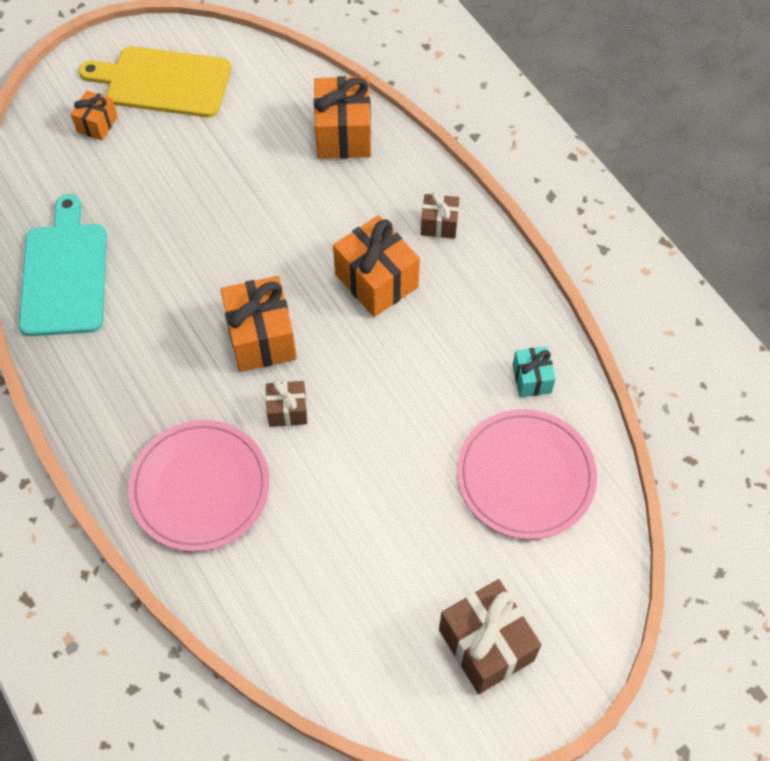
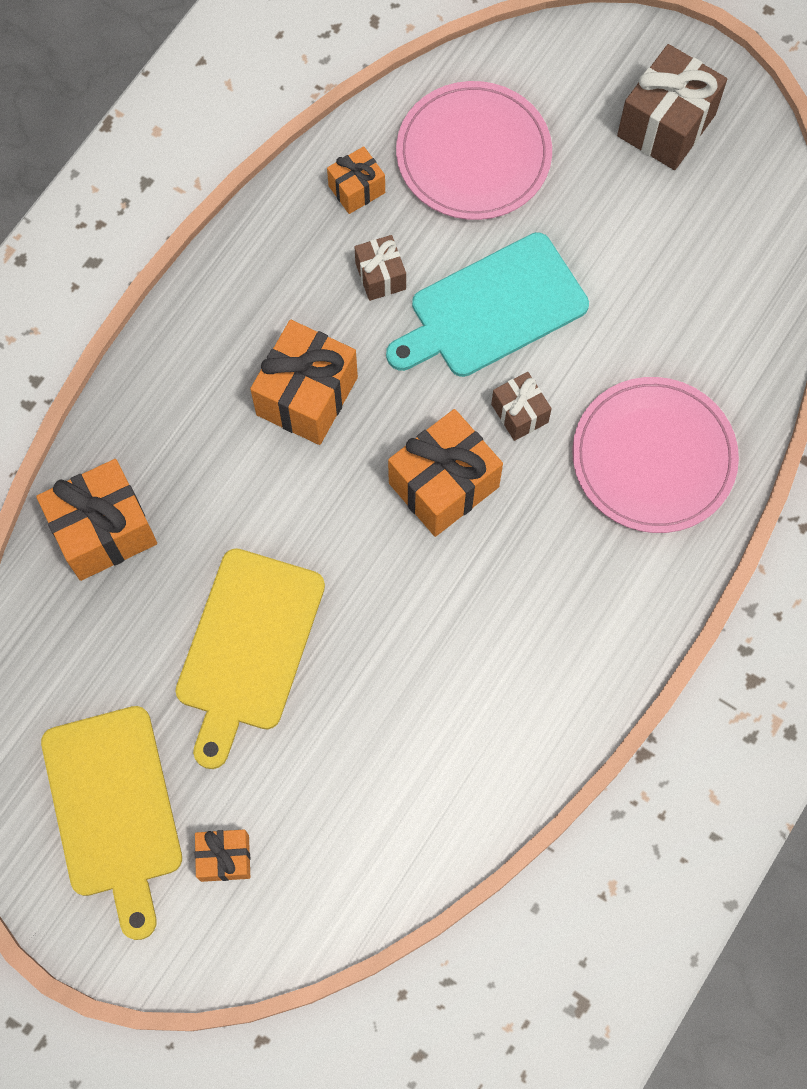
camera: 115 degrees left, 10 degrees up
turquoise cutting board [19,194,107,336] -> turquoise cutting board moved to [386,232,589,377]
brown gift [421,191,459,239] -> brown gift moved to [355,235,406,301]
turquoise gift [513,346,556,397] -> orange gift [327,146,385,214]
none -> yellow cutting board [175,548,325,769]

